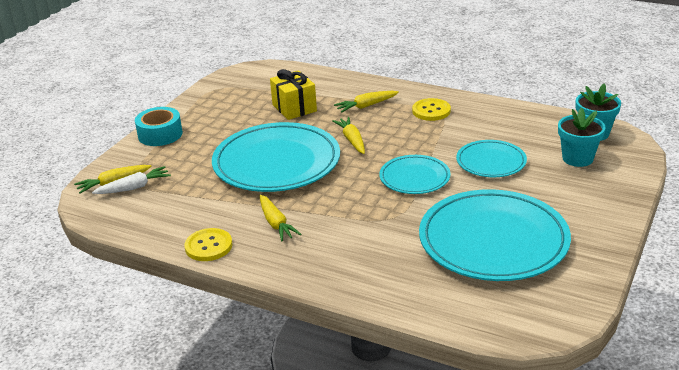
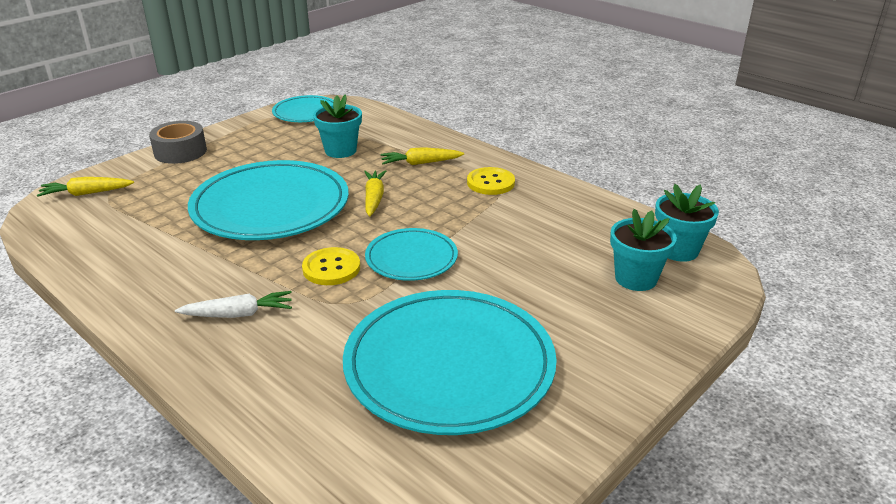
camera: 15 degrees right, 0 degrees up
white carrot [92,166,171,194] -> white carrot moved to [175,291,292,318]
turquoise tape [135,107,183,146] -> grey tape [149,121,207,164]
yellow button [184,228,232,261] -> yellow button moved to [302,247,360,285]
yellow carrot [260,195,301,241] -> none
yellow gift [270,69,317,120] -> turquoise flower pot [313,94,362,158]
turquoise plate [456,140,527,177] -> turquoise plate moved to [272,95,334,122]

